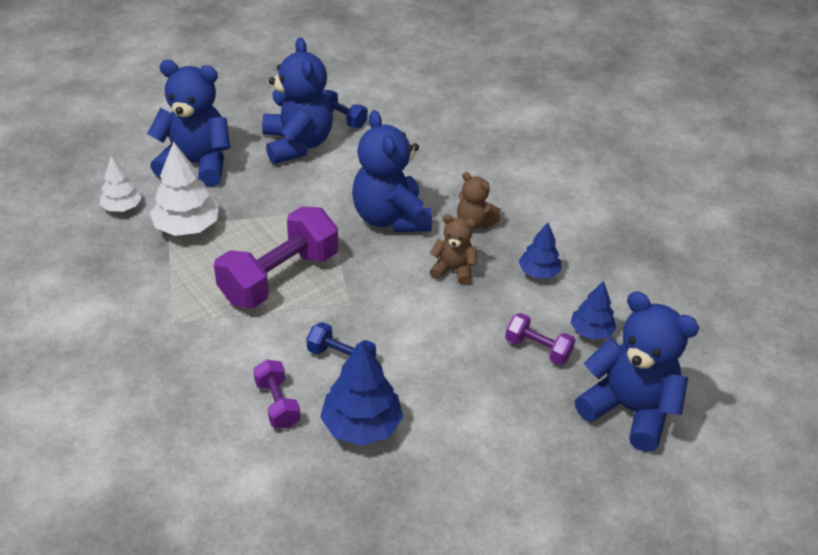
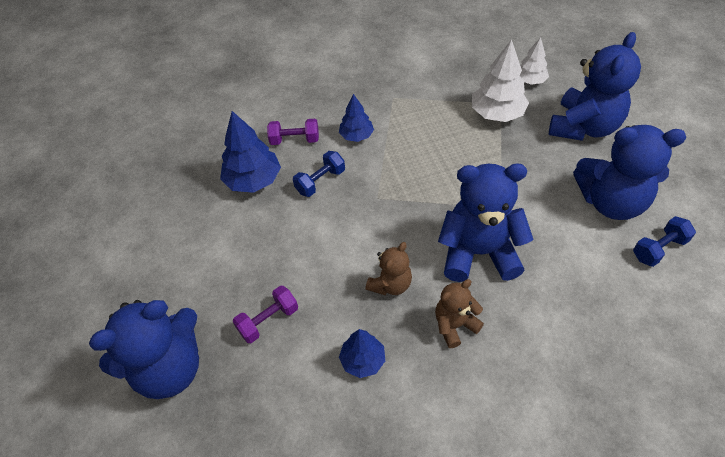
camera: 115 degrees right, 10 degrees up
purple dumbbell [214,207,338,309] -> none
blue tree [571,281,616,340] -> blue tree moved to [339,94,374,142]

